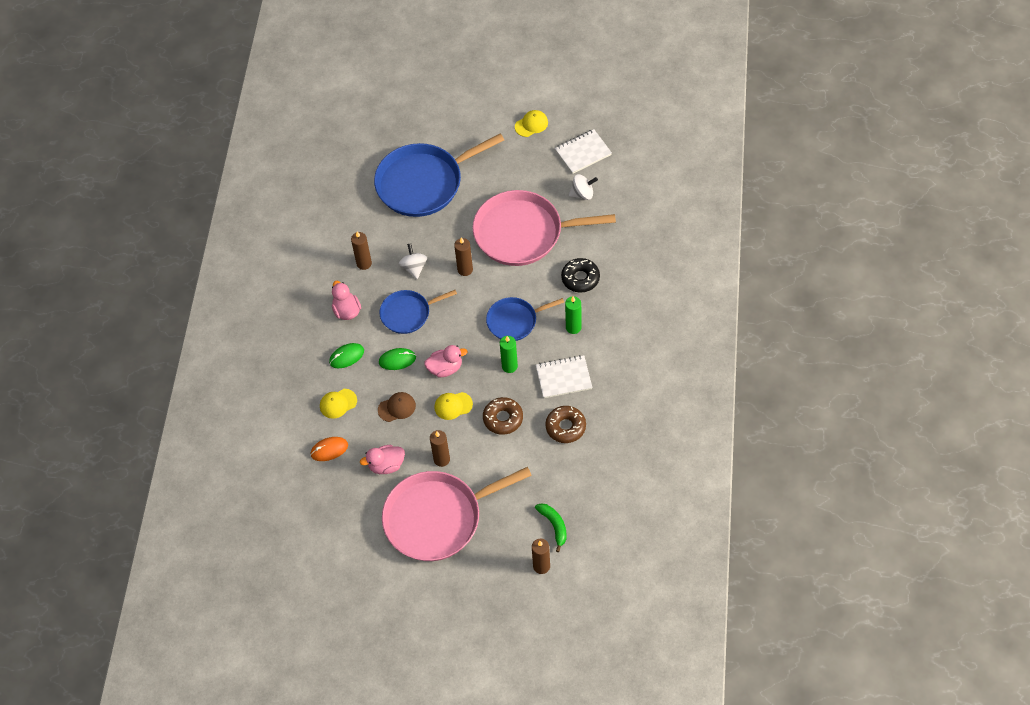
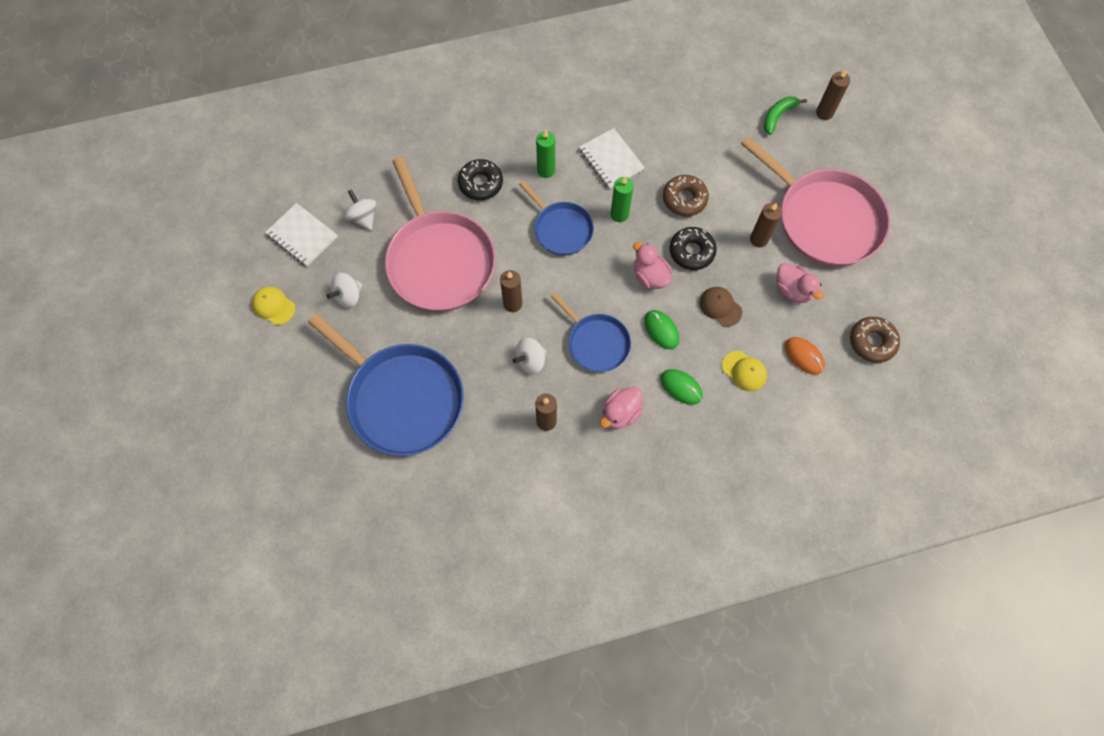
camera: 115 degrees left, 10 degrees up
yellow cap [434,392,473,420] -> black donut [669,227,717,270]
brown donut [545,406,586,443] -> brown donut moved to [850,317,900,363]
none -> white spinning top [326,273,362,308]

